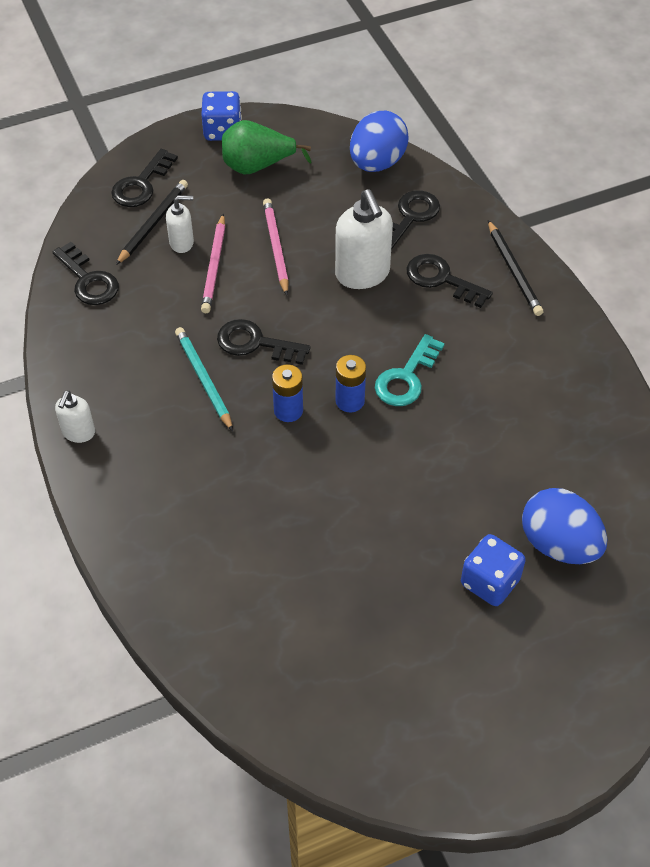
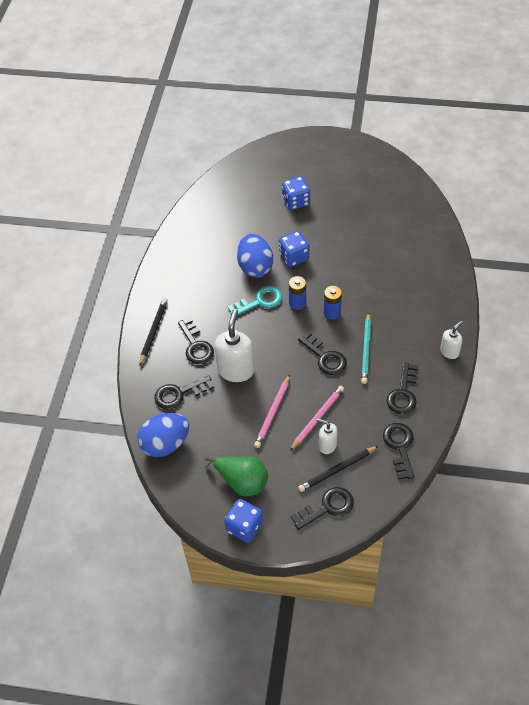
camera: 145 degrees left, 0 degrees up
blue egg [522,488,608,564] -> blue egg moved to [237,234,273,278]
none -> blue dice [279,231,309,267]
none -> black key [386,362,418,414]

